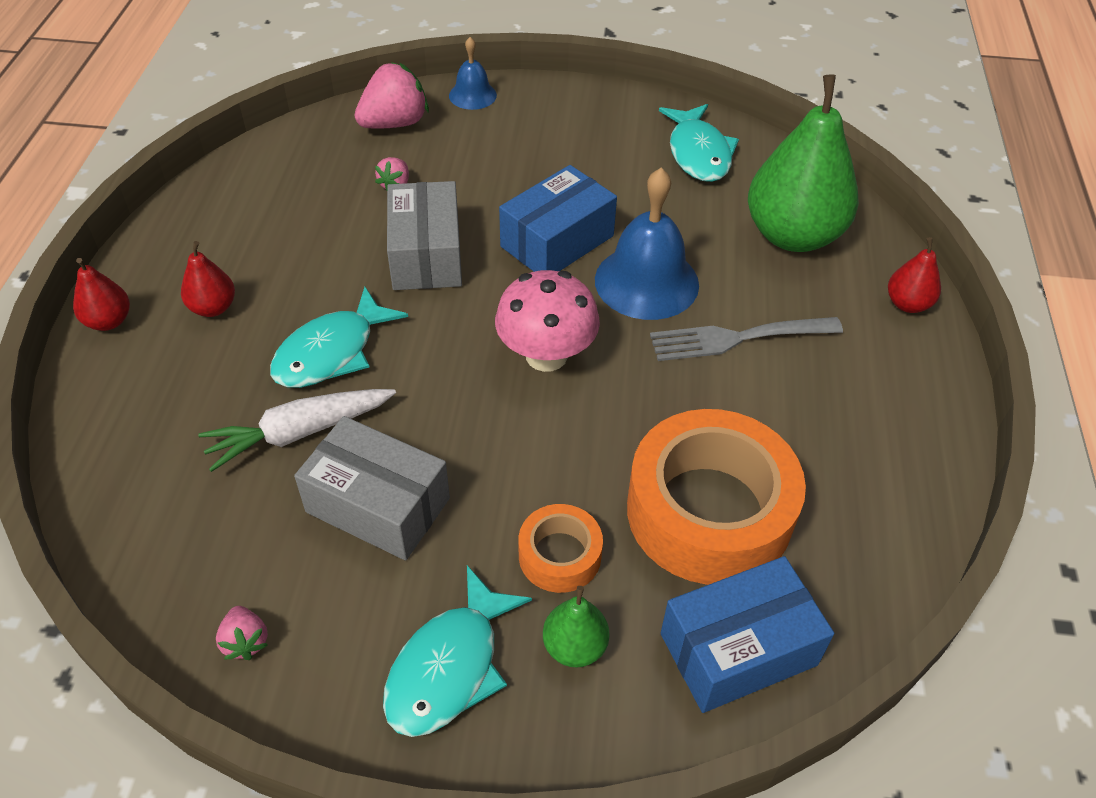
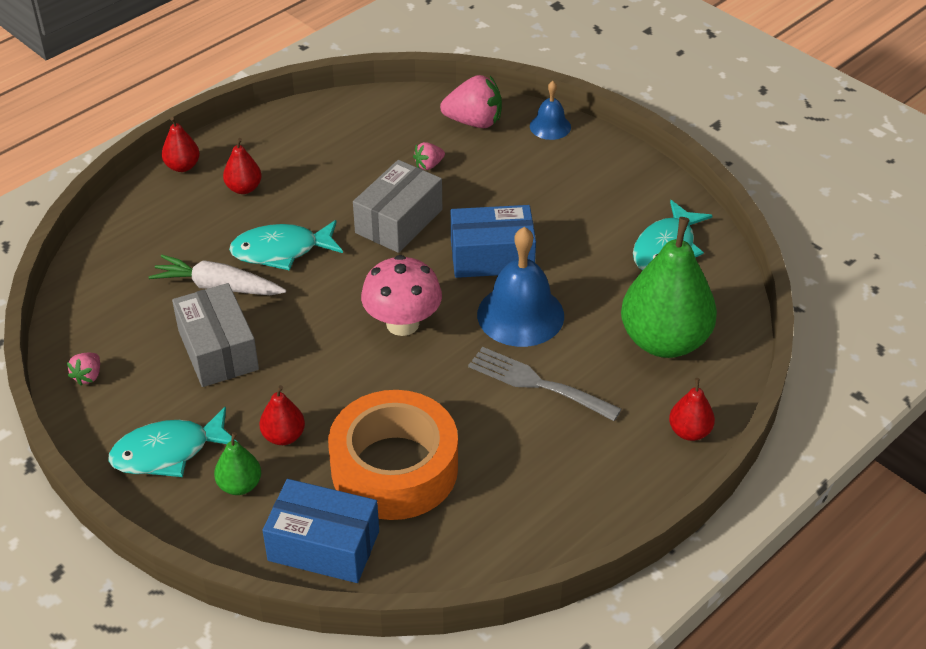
camera: 40 degrees right, 5 degrees down
orange tape [519,504,603,593] -> red pear [259,385,305,445]

